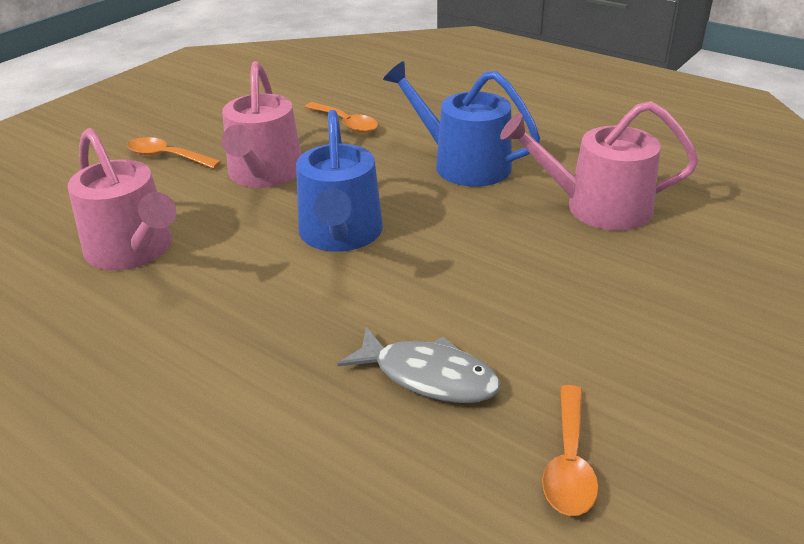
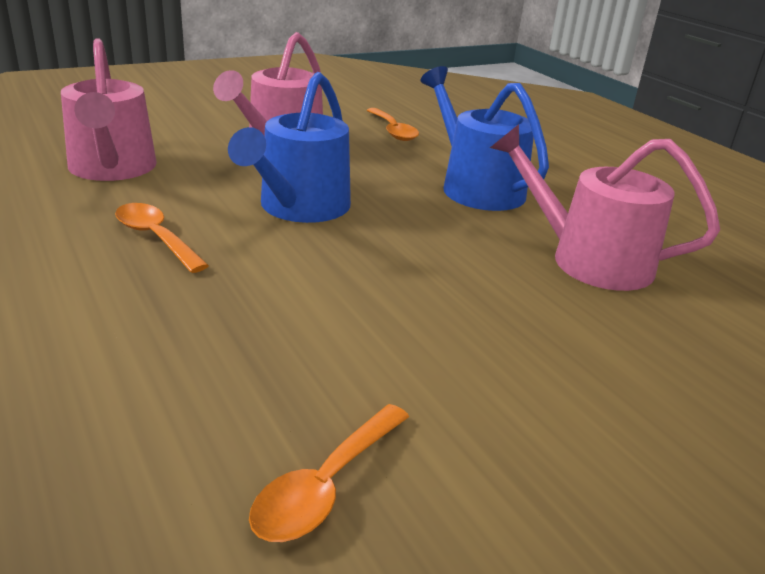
camera: 20 degrees right, 5 degrees down
orange spoon [127,137,221,169] -> orange spoon moved to [115,203,209,273]
grey fish [337,327,501,403] -> none

